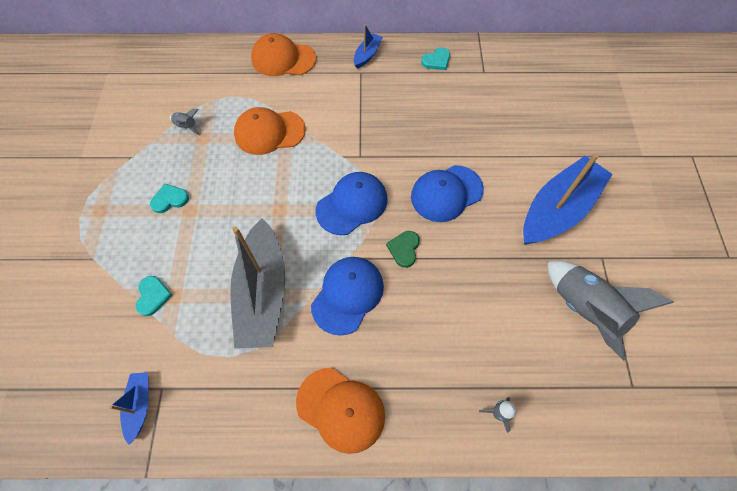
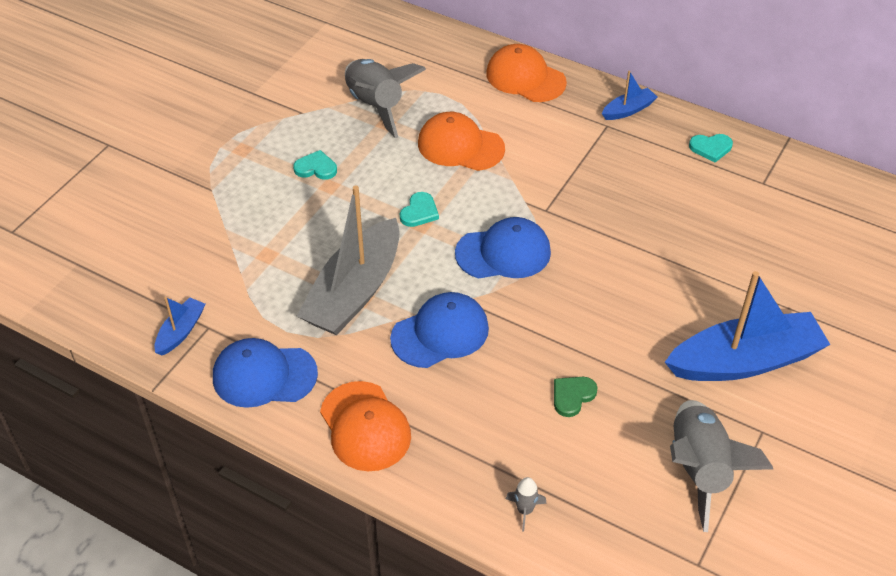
camera: 30 degrees right, 15 degrees down
turquoise heart [136,276,173,316] -> turquoise heart moved to [400,192,439,227]
grey rocket [170,109,201,135] -> grey rocket [345,59,426,138], size x2.37
green heart [386,231,420,268] -> green heart moved to [554,377,598,417]
blue cap [411,165,484,222] -> blue cap moved to [213,338,318,408]

